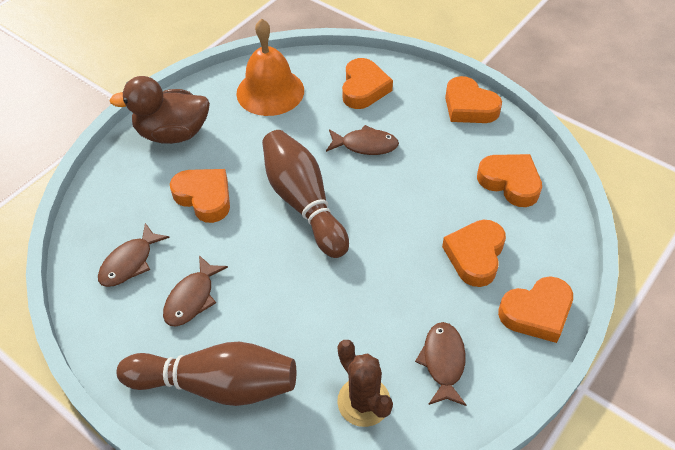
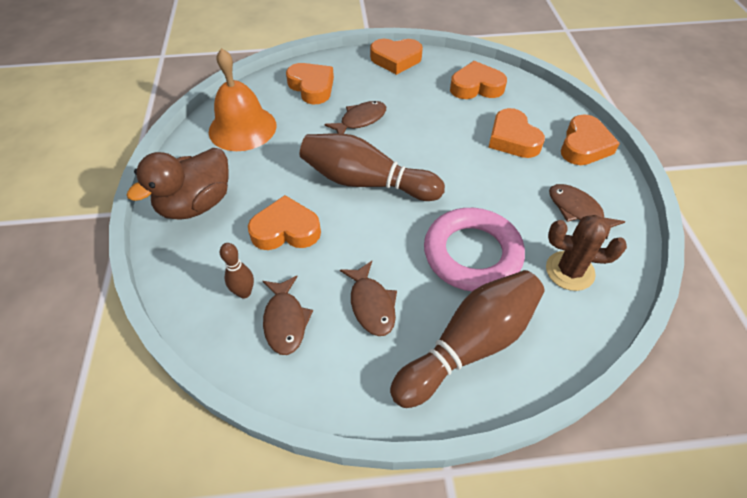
camera: 45 degrees left, 0 degrees up
none -> brown bowling pin [220,243,254,299]
none -> pink ring [424,208,525,291]

